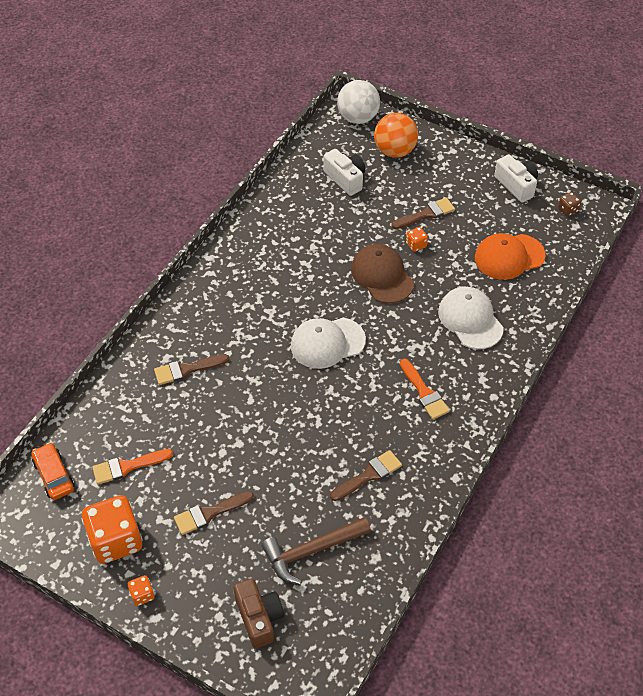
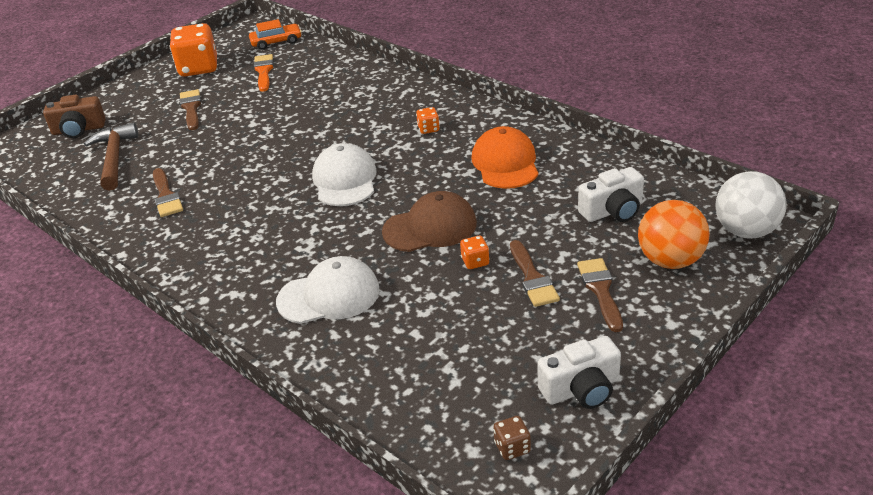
camera: 105 degrees right, 15 degrees down
orange dice [128,575,155,606] -> orange dice moved to [416,107,440,134]
brown brush [154,354,230,385] -> brown brush moved to [577,258,623,332]
orange brush [400,359,450,419] -> none
orange cap [475,233,545,280] -> orange cap moved to [472,126,539,189]

